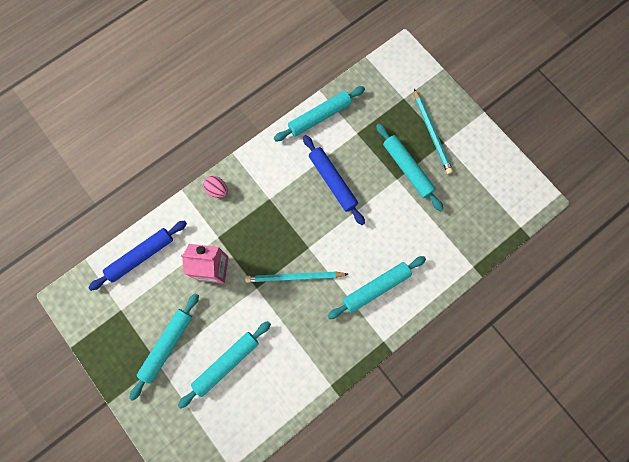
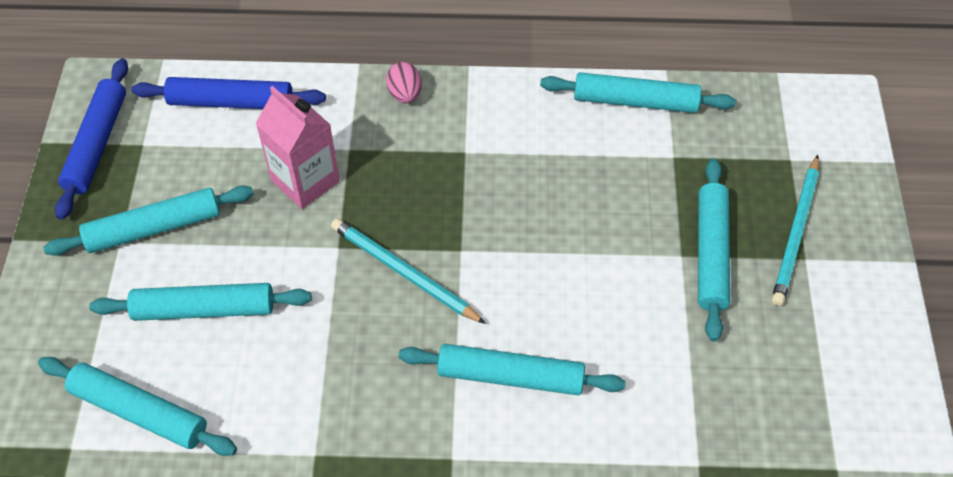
camera: 40 degrees right, 20 degrees down
blue rolling pin [303,135,365,225] -> blue rolling pin moved to [55,58,128,220]
none -> turquoise rolling pin [38,357,237,456]

